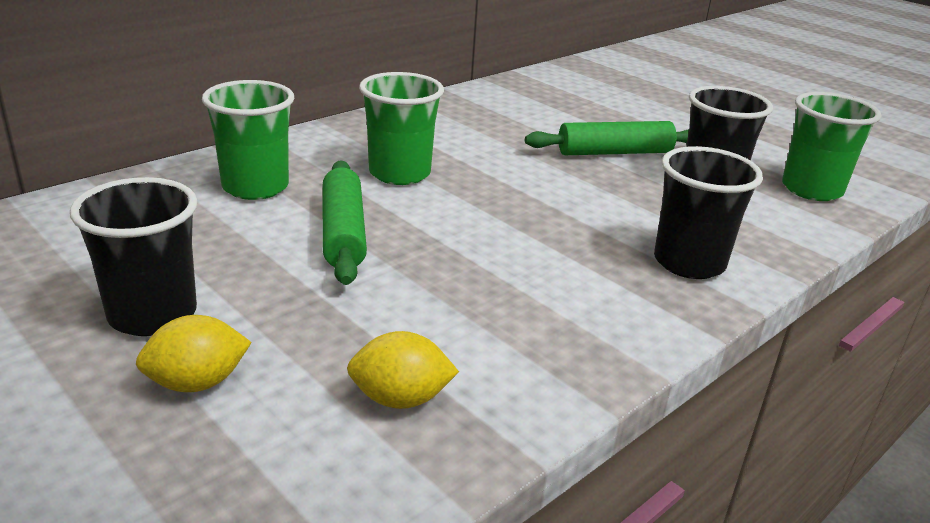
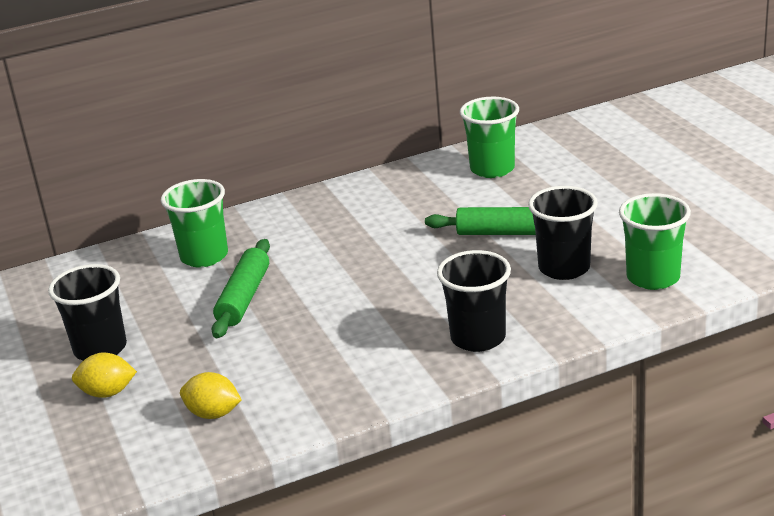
camera: 25 degrees right, 0 degrees up
green cup [359,72,444,185] -> green cup moved to [460,97,519,178]

